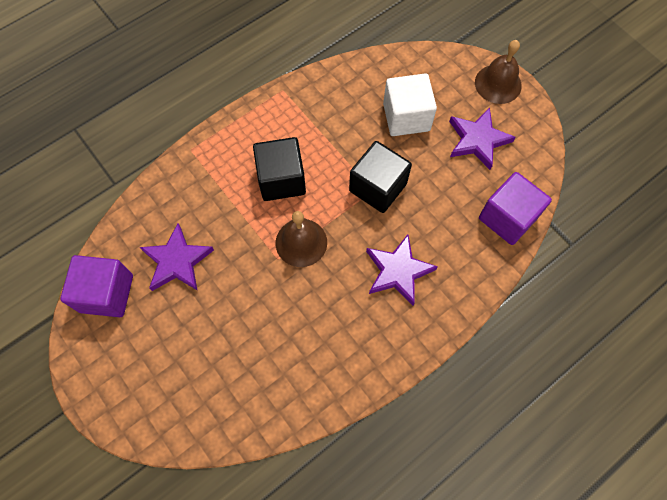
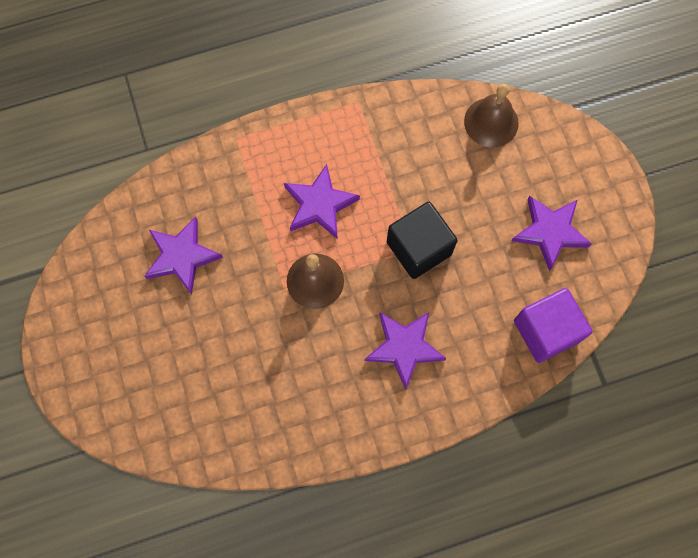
camera: 20 degrees right, 5 degrees up
purple cube [60,255,133,317] -> none
black cube [253,137,306,201] -> purple star [284,164,360,239]
white cube [383,73,437,136] -> none
brown bell [475,40,522,104] -> brown bell moved to [464,84,519,147]

